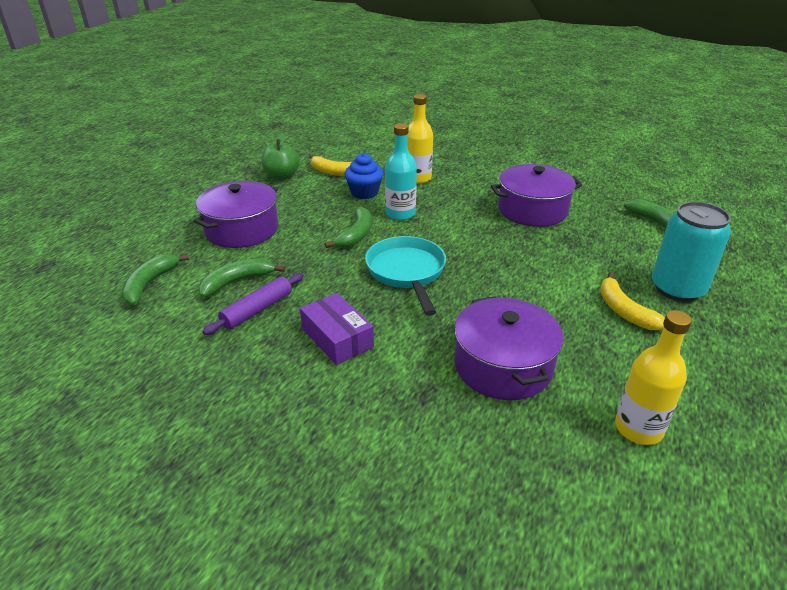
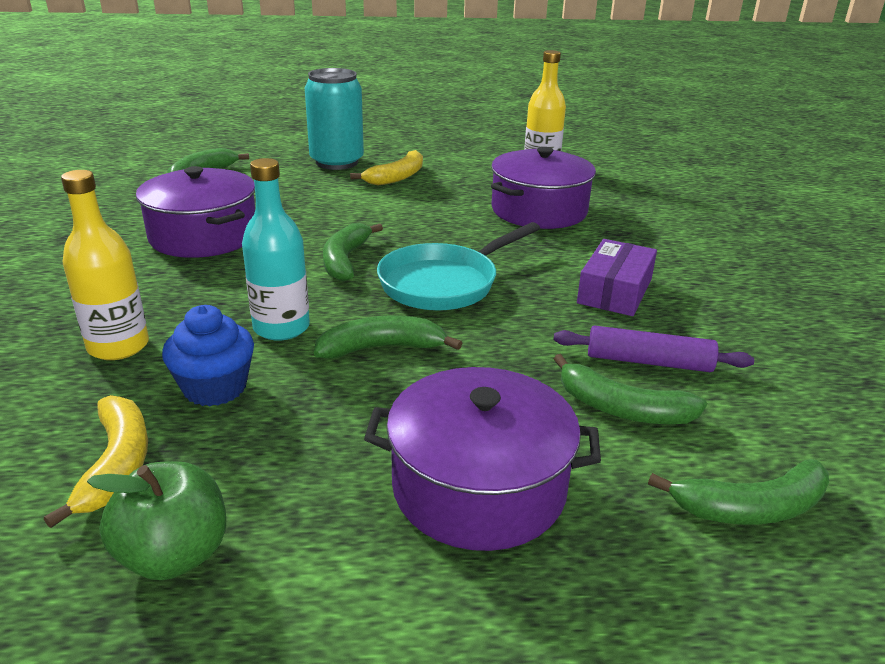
camera: 120 degrees left, 5 degrees down
none -> green banana [323,223,383,281]

